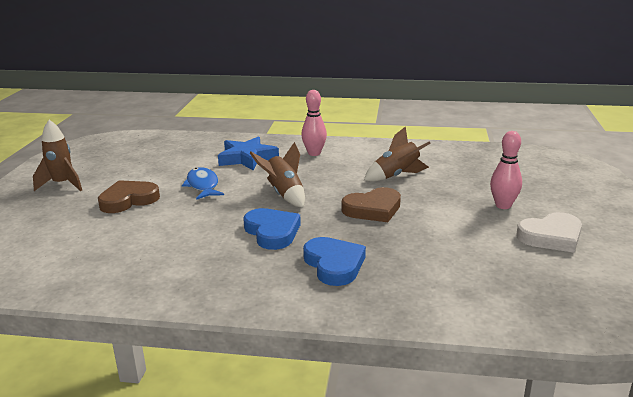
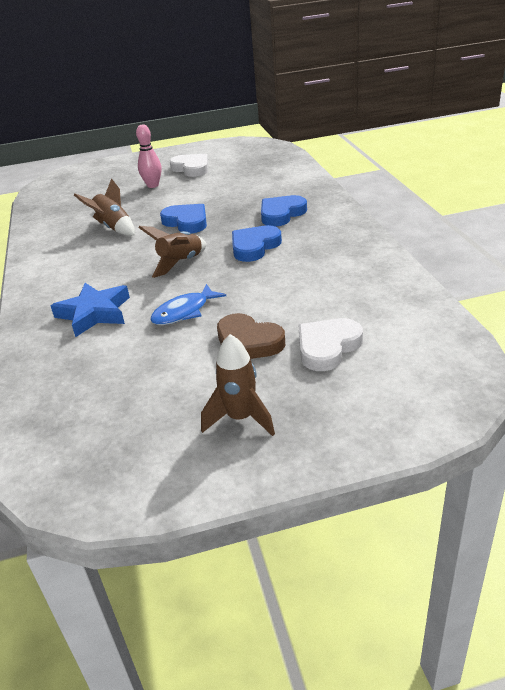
camera: 110 degrees left, 10 degrees up
pink bowling pin [301,90,327,156] -> none
brown heart [342,187,401,222] -> blue heart [160,204,207,233]
none -> white heart [299,318,363,371]

